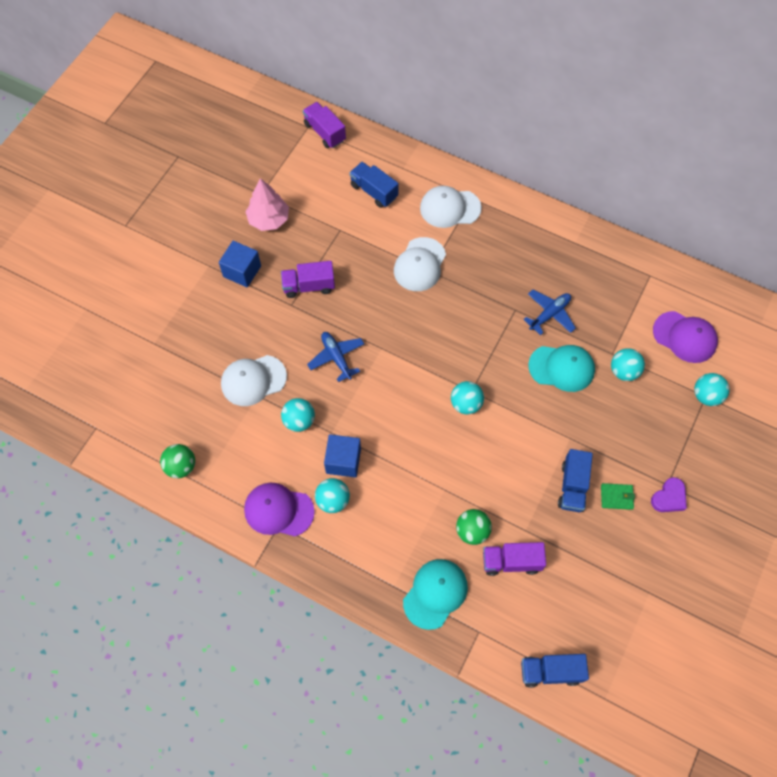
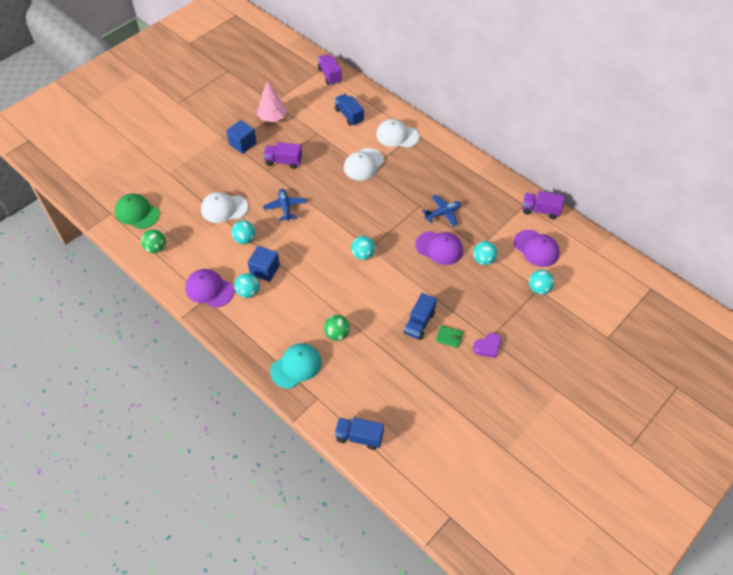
camera: 15 degrees right, 10 degrees down
purple truck [483,542,546,576] -> purple truck moved to [522,191,564,219]
turquoise cap [528,345,595,392] -> purple cap [415,231,463,265]
none -> green cap [115,194,160,229]

